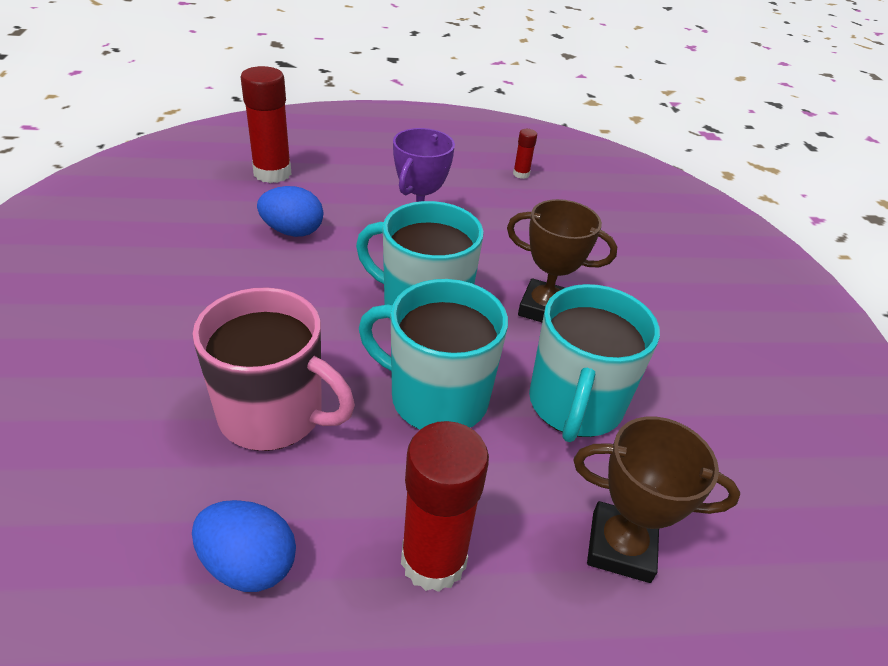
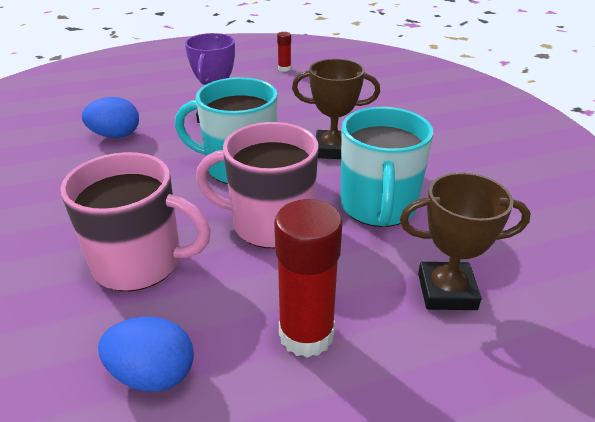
camera: 10 degrees left, 5 degrees down
red glue stick [241,66,292,183] -> none
turquoise mug [359,279,508,430] -> pink mug [196,122,319,248]

